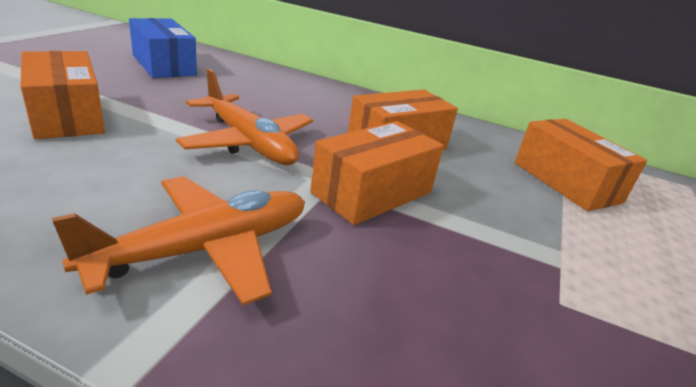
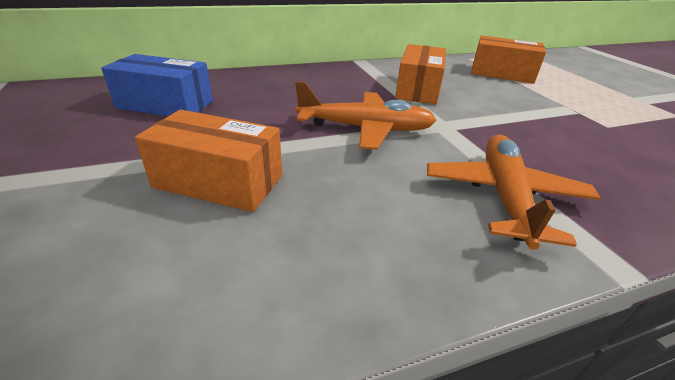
camera: 40 degrees left, 5 degrees up
orange box [310,121,444,225] -> none

